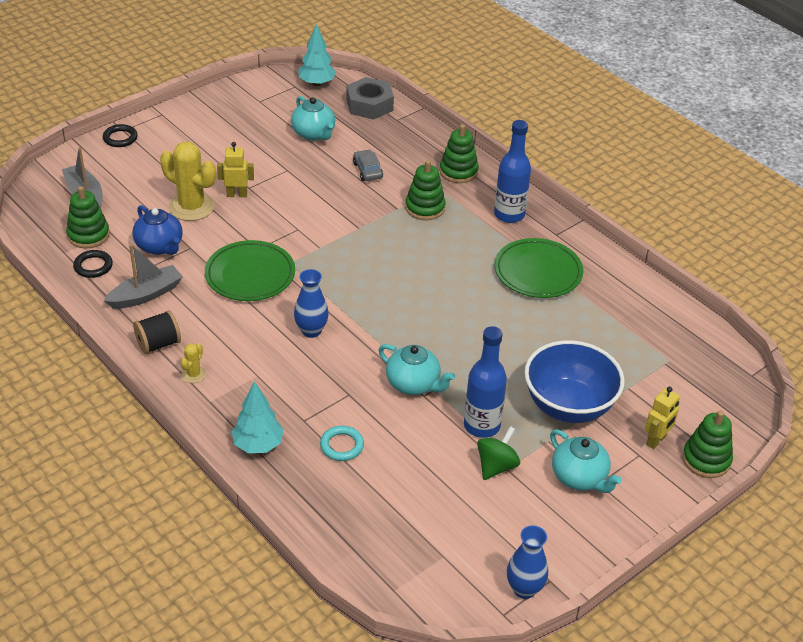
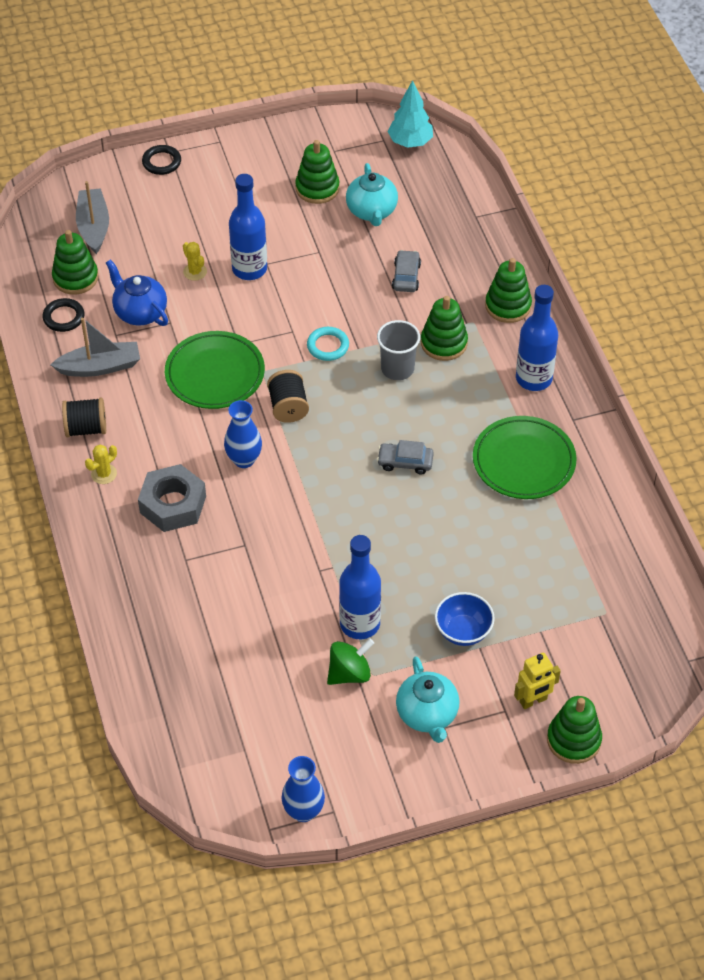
camera: 25 degrees right, 10 degrees up
blue teapot [132,205,183,255] -> blue teapot turned 150 degrees clockwise [106,259,168,326]
yellow cactus [160,141,216,221] -> yellow cactus [183,242,207,281], size x0.46
yellow robot [217,142,254,197] -> blue bottle [229,174,267,280]
turquoise tree [232,381,284,453] -> none
turquoise ring [320,426,364,461] -> turquoise ring moved to [307,327,349,361]
grey nut [346,77,394,119] -> grey nut moved to [138,464,206,532]
turquoise teapot [379,344,455,395] -> none
blue bowl [524,340,625,423] -> blue bowl [435,592,495,646], size x0.54
none -> black spool [267,370,309,423]
none -> green stacking toy [295,140,340,204]
none -> grey cup [377,320,420,380]
none -> grey car [377,440,434,475]

